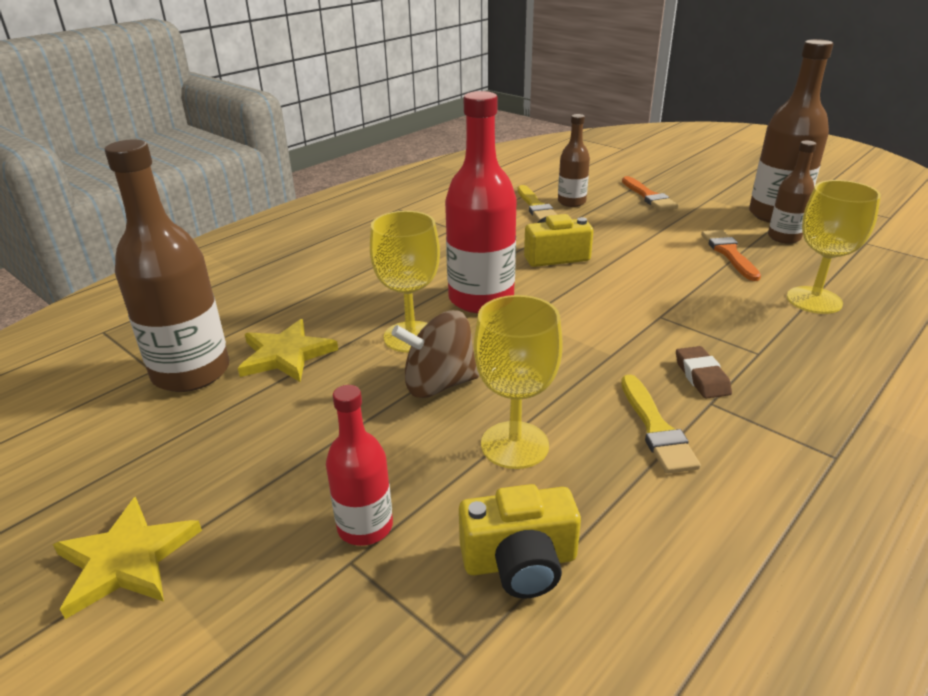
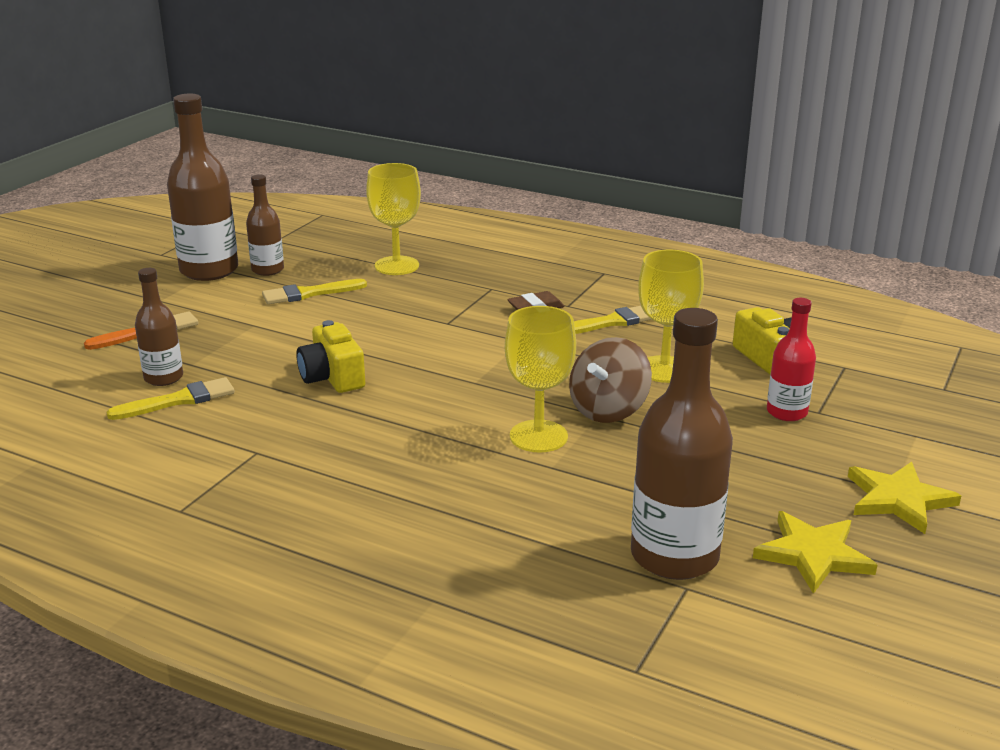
camera: 105 degrees left, 5 degrees down
yellow star [238,319,338,382] -> yellow star moved to [753,511,877,594]
brown spinning top [391,310,479,398] -> brown spinning top turned 60 degrees clockwise [569,337,652,423]
red bottle [445,91,517,313] -> none
orange brush [701,230,761,281] -> yellow brush [262,279,367,304]

